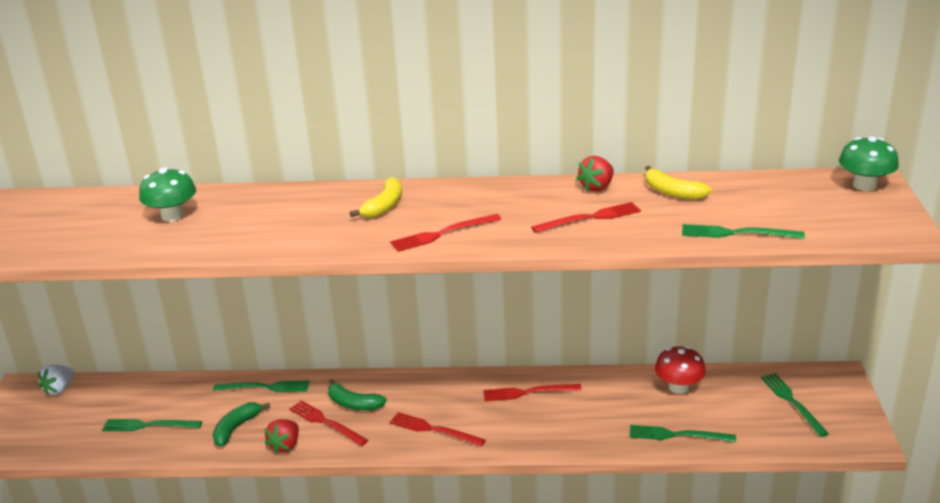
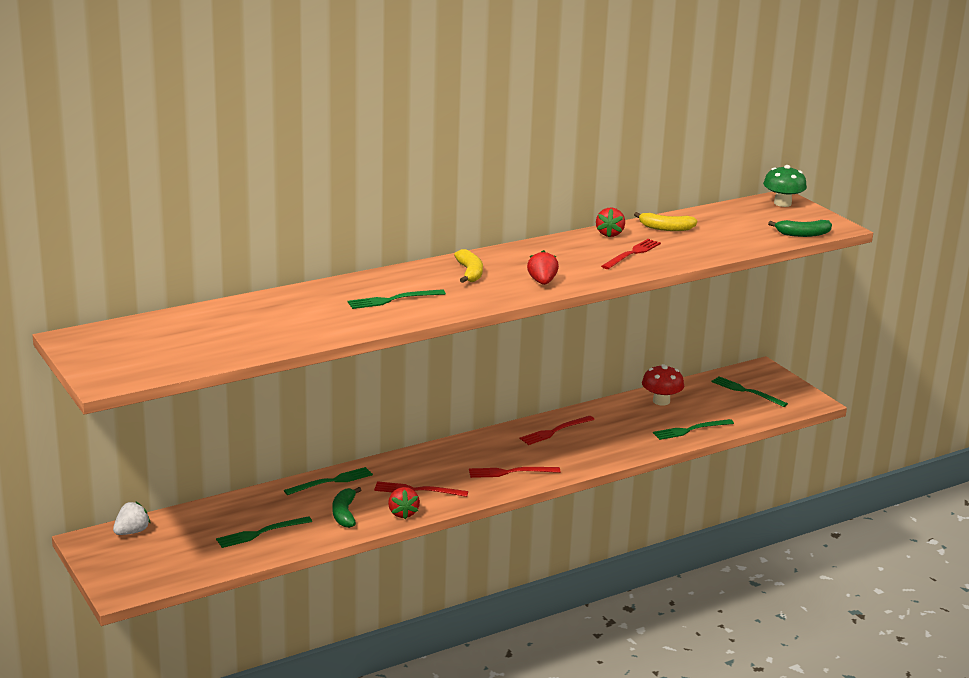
camera: 35 degrees left, 5 degrees down
white strawberry [38,364,74,396] -> white strawberry turned 135 degrees counterclockwise [113,501,151,535]
green mushroom [139,168,196,221] -> none
green banana [328,379,387,410] -> green banana moved to [768,220,832,237]
red fork [390,214,501,252] -> red strawberry [527,250,559,285]
green fork [682,224,805,239] -> green fork moved to [347,289,446,309]

